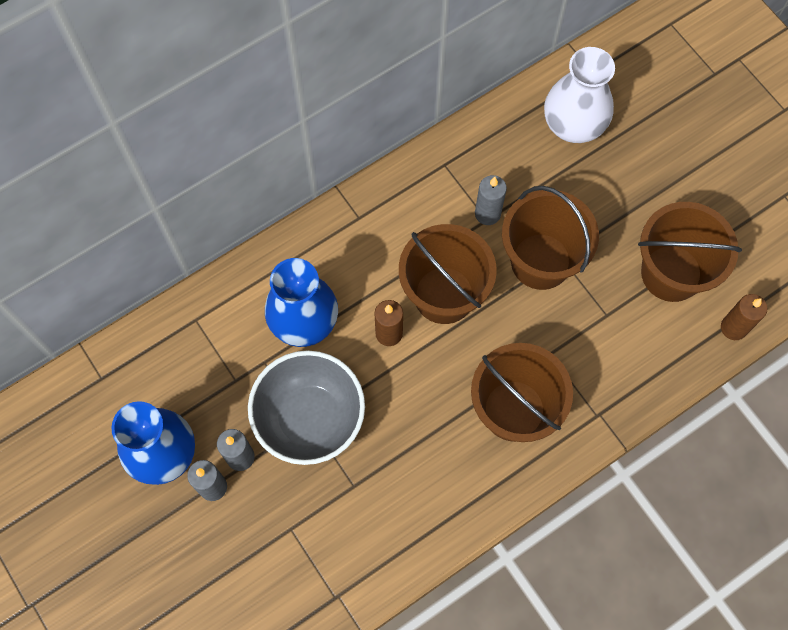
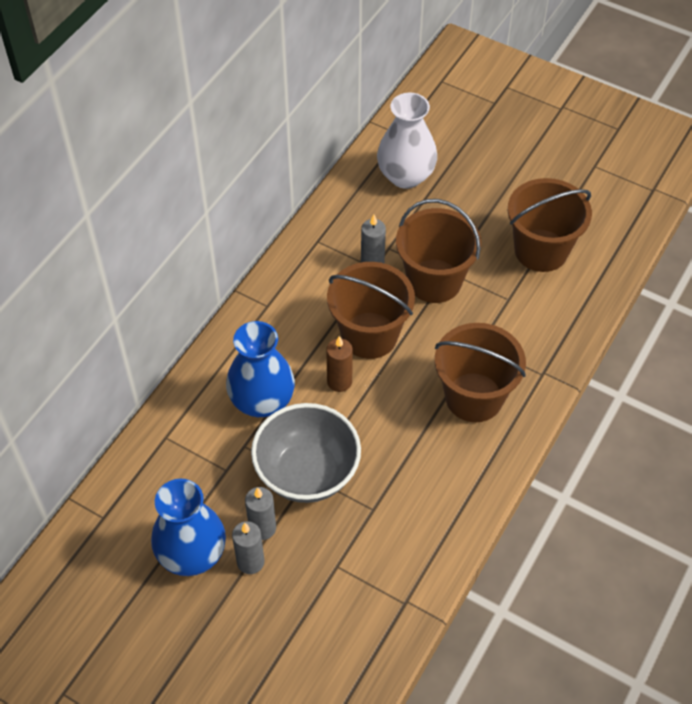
camera: 25 degrees left, 15 degrees down
brown candle [721,294,767,340] -> none

